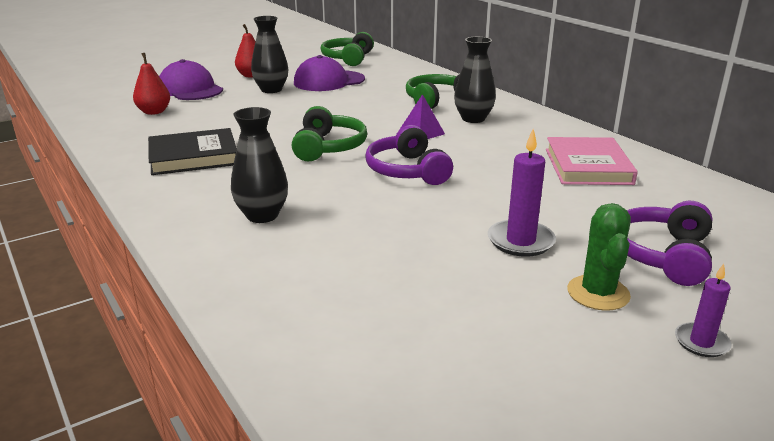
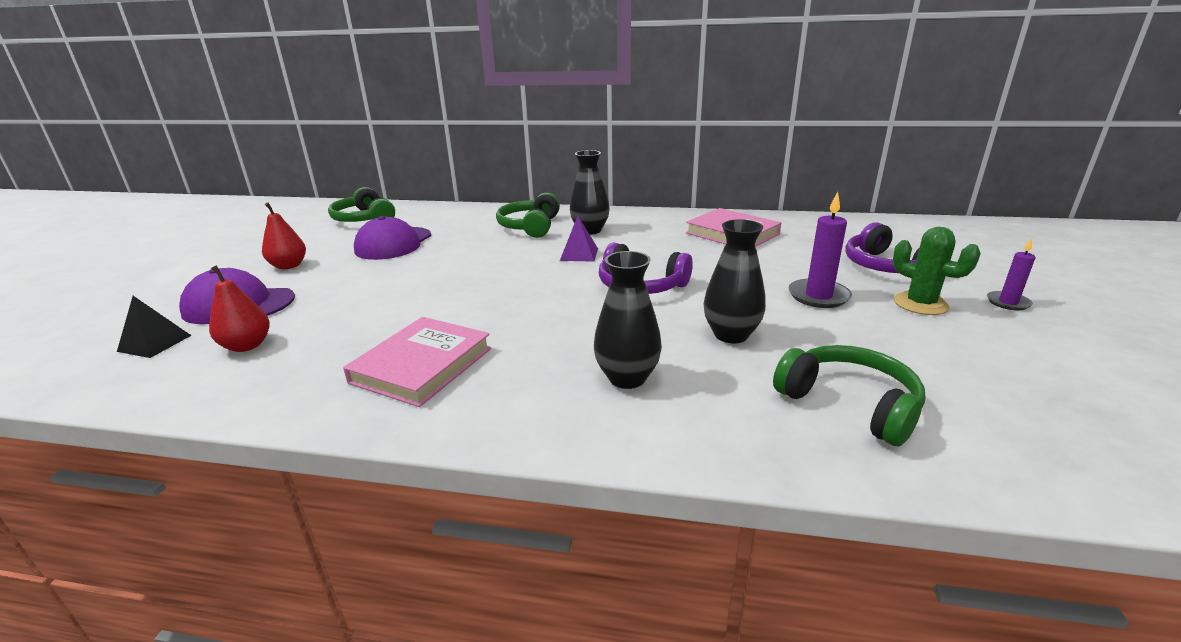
camera: 45 degrees left, 0 degrees up
black book [148,128,237,175] -> pink book [343,317,491,407]
black vase [251,16,288,93] -> black vase moved to [703,219,766,343]
green headphones [292,106,367,161] -> green headphones moved to [773,345,925,446]
none -> black pyramid [117,296,192,358]

